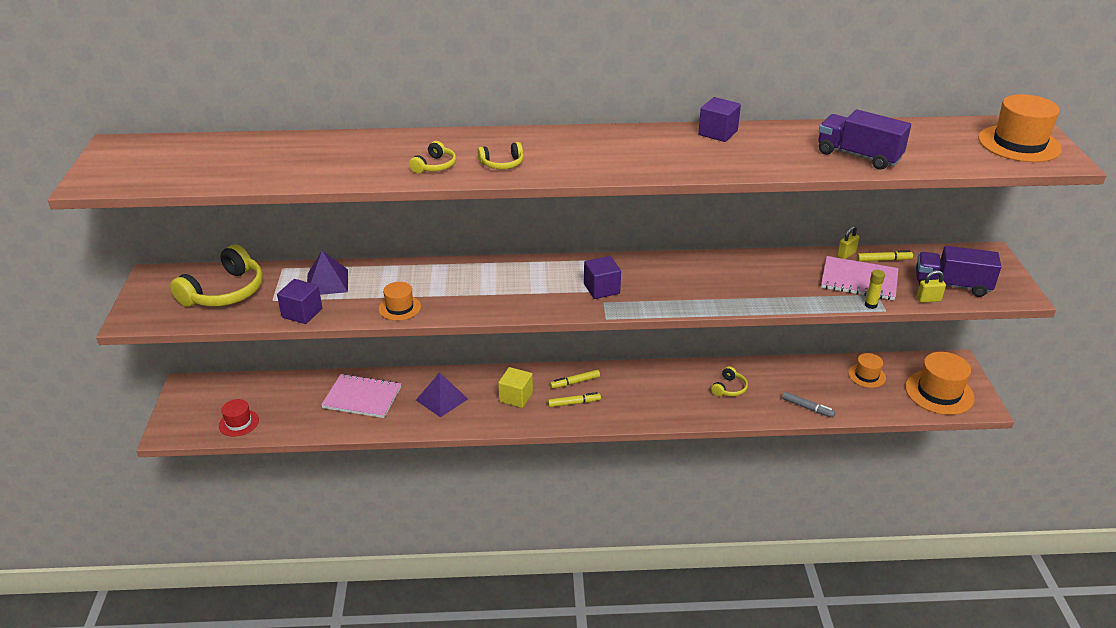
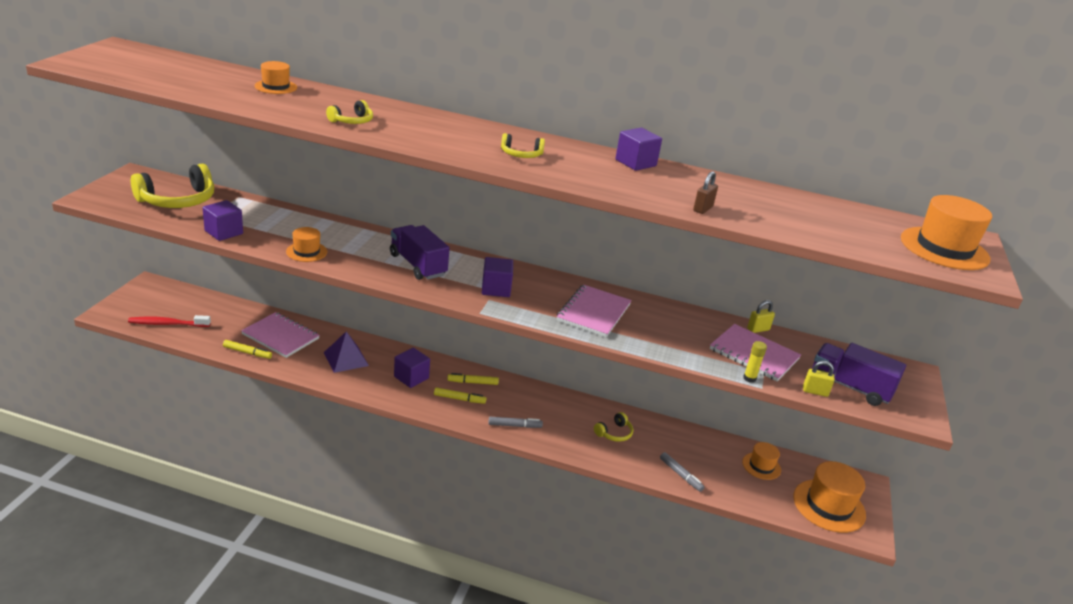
camera: 15 degrees right, 5 degrees down
red hat [219,399,259,436] -> red toothbrush [128,315,211,327]
purple pyramid [307,251,348,295] -> none
yellow headphones [477,142,524,169] -> yellow headphones moved to [501,133,545,158]
yellow cube [498,367,533,408] -> purple cube [394,348,430,388]
purple truck [818,109,911,170] -> purple truck moved to [390,225,450,280]
yellow marker [857,250,913,262] -> yellow marker moved to [223,340,272,359]
none -> orange hat [254,61,297,94]
none -> grey marker [488,417,543,428]
none -> pink notebook [557,285,631,337]
none -> brown padlock [693,171,718,214]

